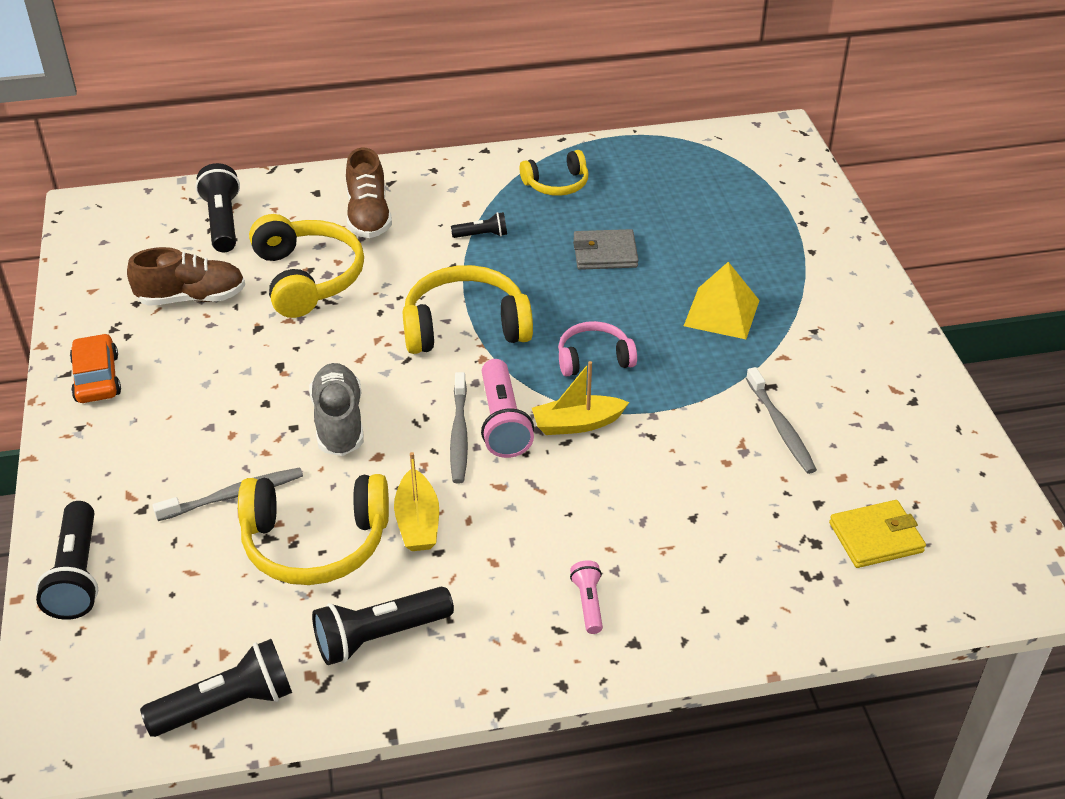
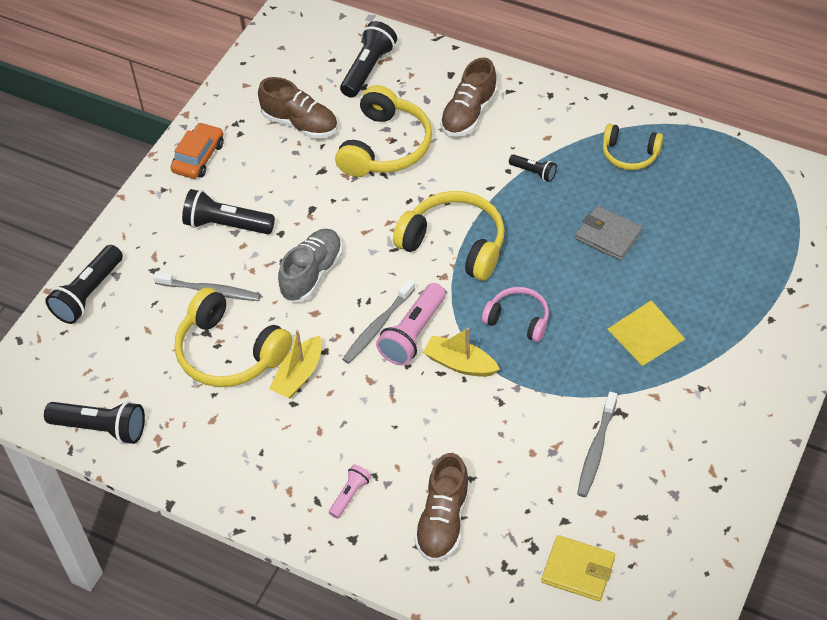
camera: 40 degrees right, 10 degrees up
black flashlight [312,587,454,665] -> black flashlight moved to [182,189,275,234]
none -> brown shoe [414,453,470,562]

